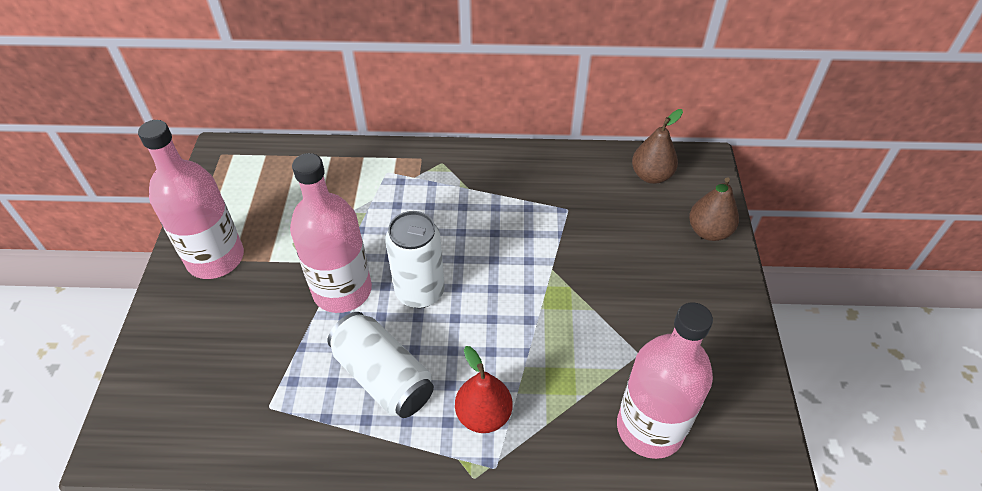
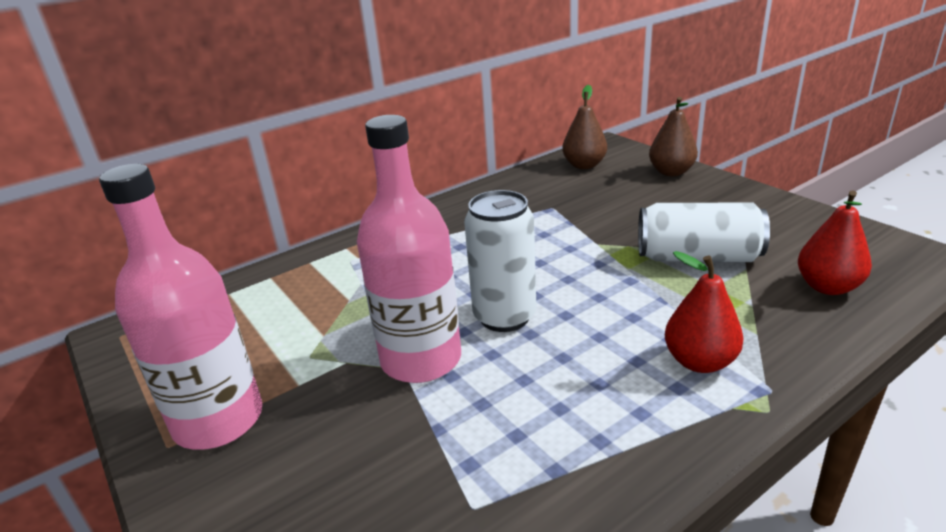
camera: 35 degrees left, 20 degrees down
white can [328,312,434,418] -> white can moved to [638,203,770,262]
pink bottle [617,302,713,459] -> red pear [798,190,872,295]

